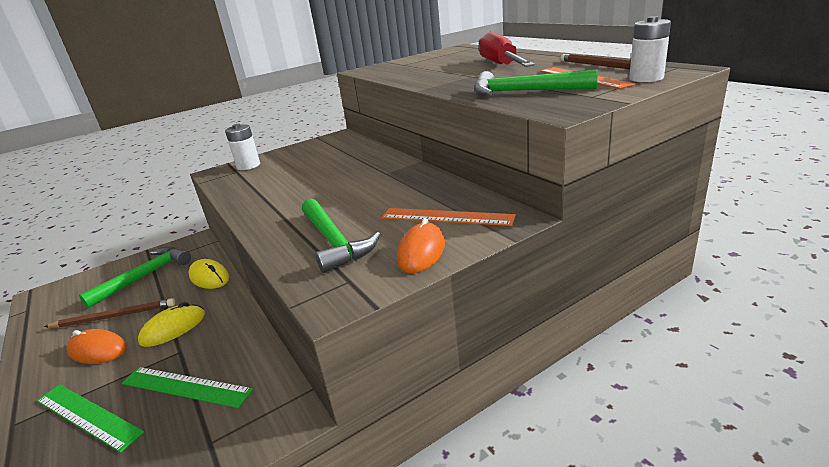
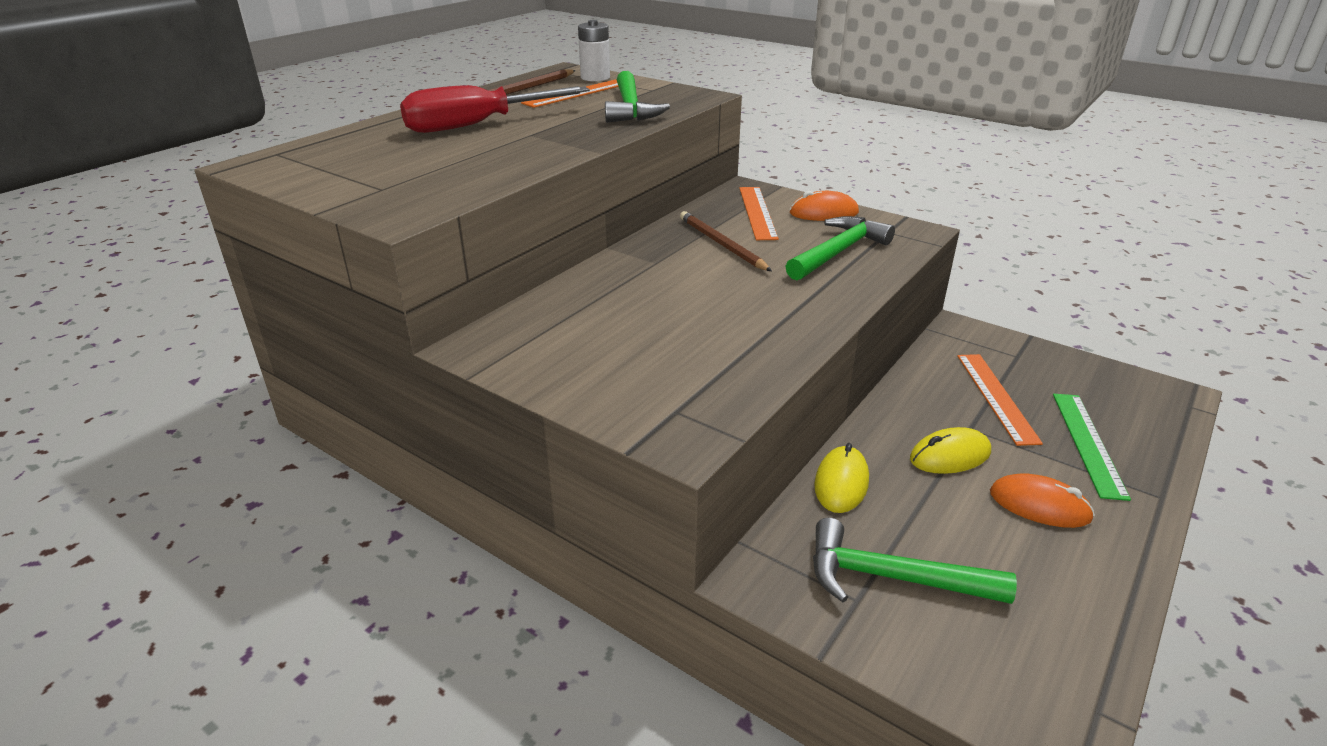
camera: 115 degrees left, 5 degrees up
brown pencil [44,298,175,328] -> brown pencil moved to [680,211,772,271]
orange mouse [67,329,127,364] -> orange mouse turned 60 degrees counterclockwise [990,473,1095,528]
green ruler [122,367,253,408] -> orange ruler [957,354,1043,446]
yellow mouse [138,302,205,347] -> yellow mouse turned 45 degrees counterclockwise [910,427,991,474]
white battery [225,124,260,170] -> none

